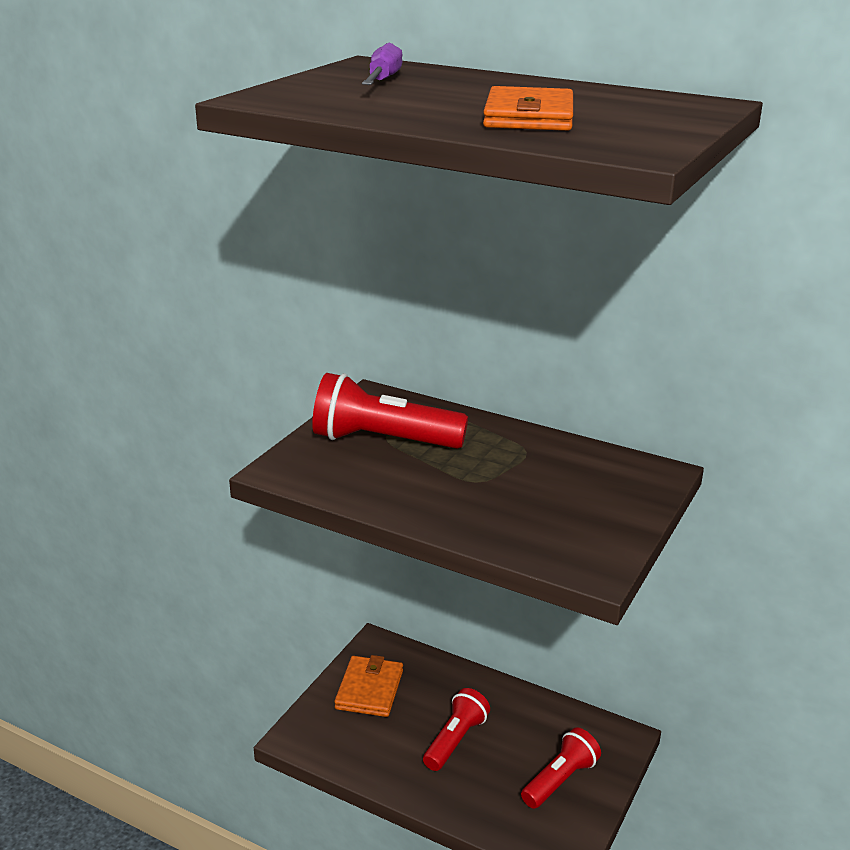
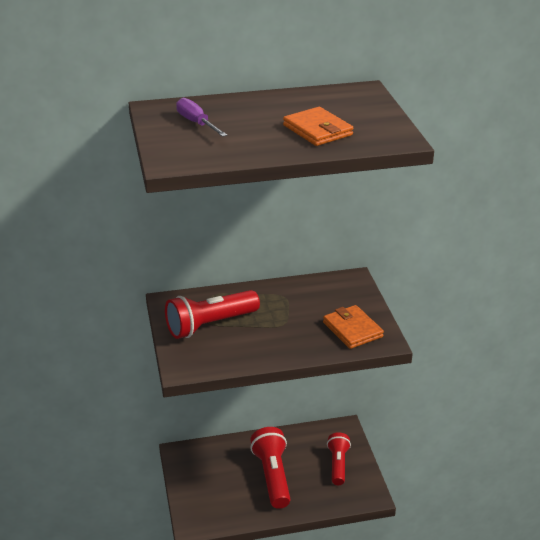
camera: 40 degrees left, 5 degrees up
orange wallet [334,655,403,717] -> orange wallet moved to [323,305,384,349]
red flashlight [423,688,490,771] -> red flashlight [250,427,291,509], size x1.52

